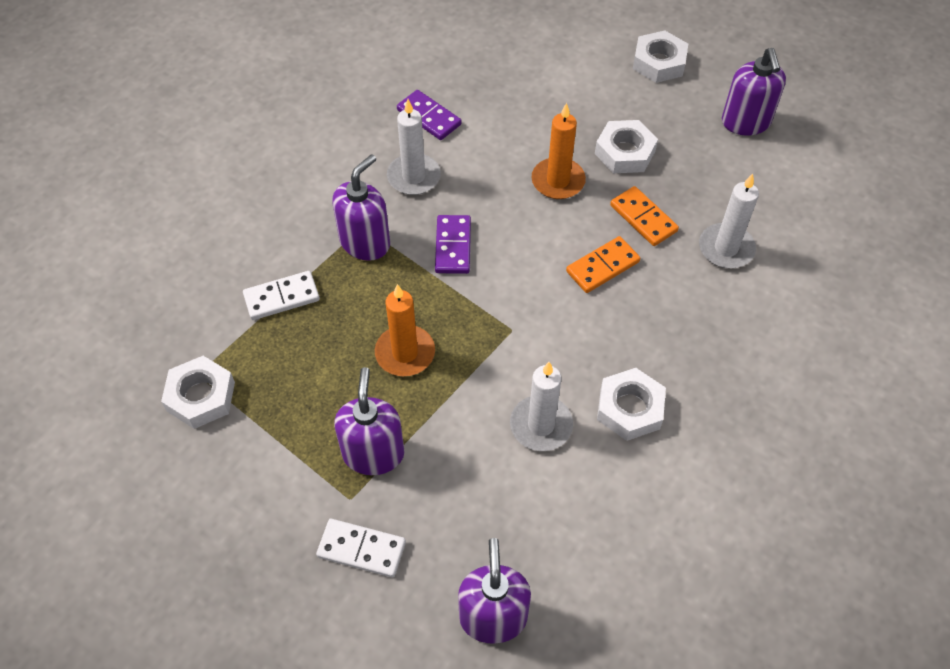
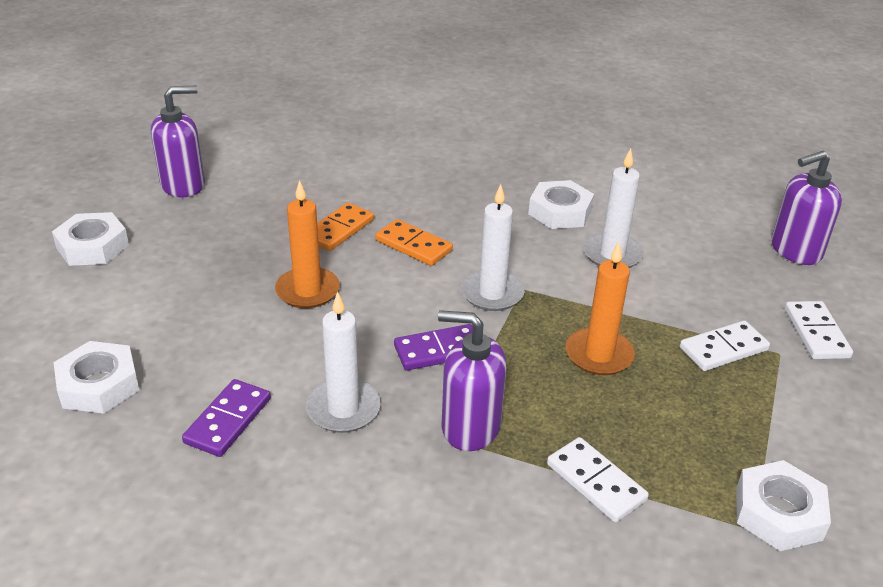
camera: 110 degrees left, 20 degrees down
purple soap dispenser [334,367,404,475] -> white domino [680,321,770,371]
white nut [595,120,658,173] -> white nut moved to [53,341,139,414]
white candle [699,173,759,268] -> white candle moved to [461,184,525,311]

